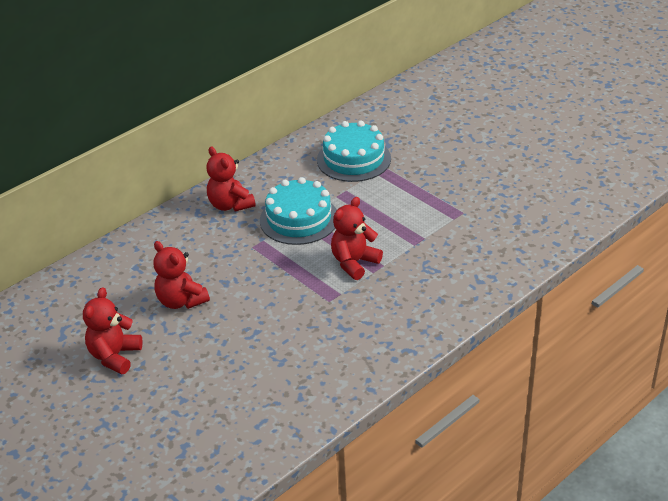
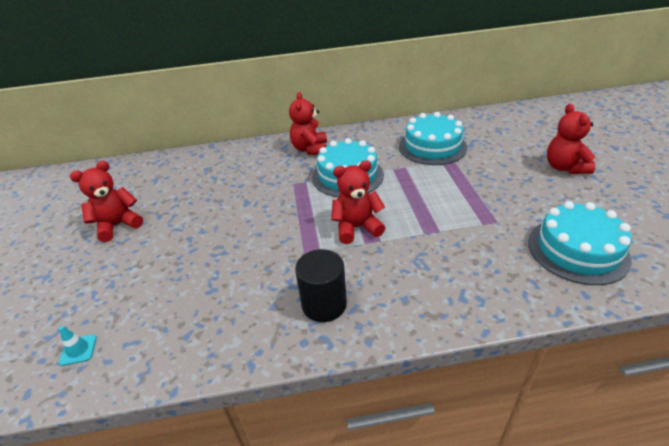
camera: 35 degrees right, 0 degrees up
red teddy bear [153,241,210,309] -> red teddy bear moved to [547,104,595,174]
none -> turquoise traffic cone [59,326,97,366]
none -> black cylinder [295,249,347,322]
none -> turquoise cake [528,201,632,285]

